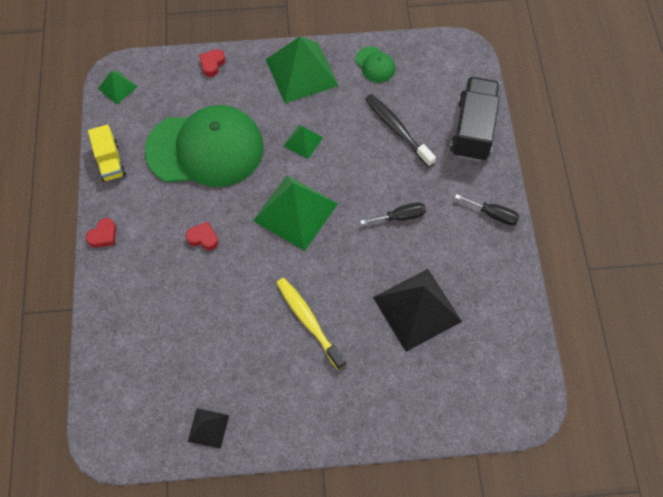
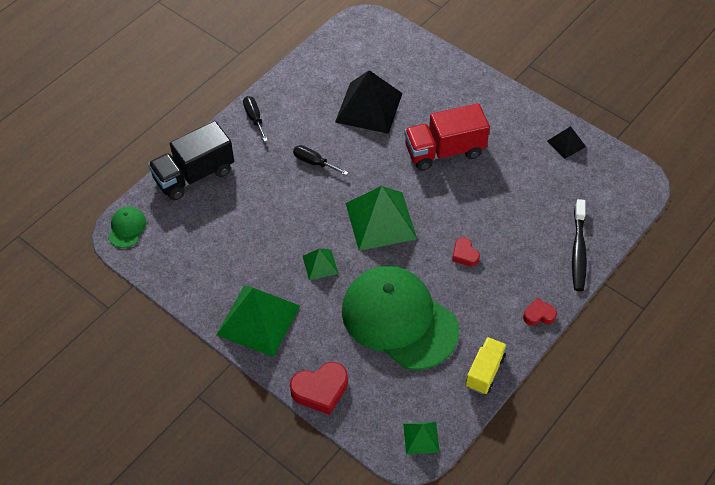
camera: 135 degrees left, 10 degrees down
red heart [199,49,225,77] -> red heart [290,362,348,415], size x1.73
yellow toothbrush [276,278,346,370] -> red truck [404,103,490,171]
green cap [355,47,395,83] -> green cap moved to [108,207,146,248]
black toothbrush [365,94,436,167] -> black toothbrush moved to [572,199,587,291]

